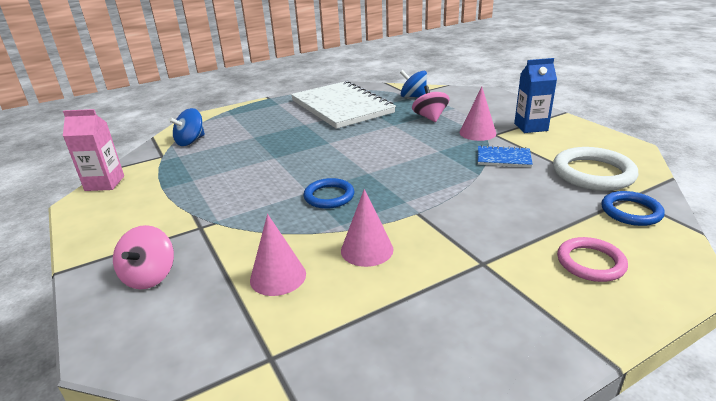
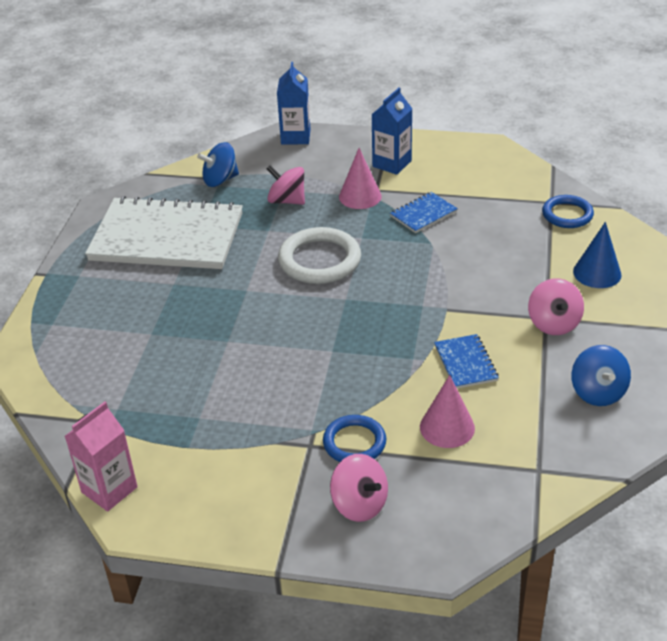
camera: 50 degrees left, 10 degrees up
blue spinning top [169,108,205,146] -> blue spinning top moved to [571,345,631,406]
blue ring [304,178,354,209] -> blue ring moved to [323,415,386,462]
pink cone [341,189,393,267] -> blue notebook [434,334,499,389]
white ring [553,147,638,191] -> white ring moved to [278,227,361,284]
pink ring [557,237,628,282] -> blue cone [573,222,621,288]
none -> blue carton [277,62,311,145]
none -> pink spinning top [528,278,584,335]

